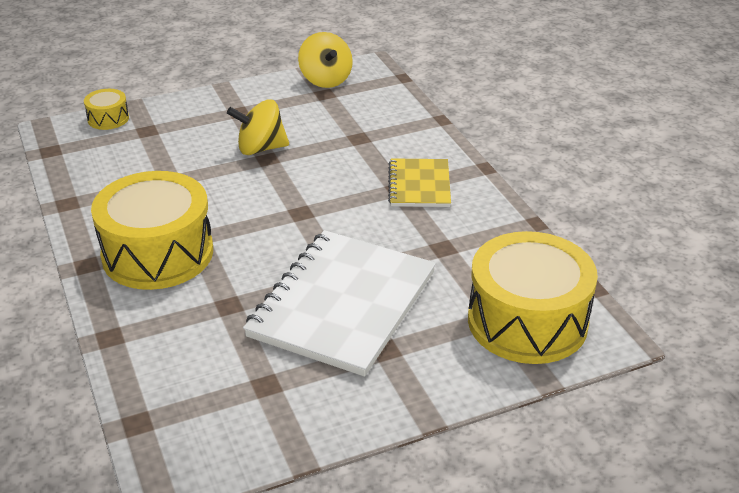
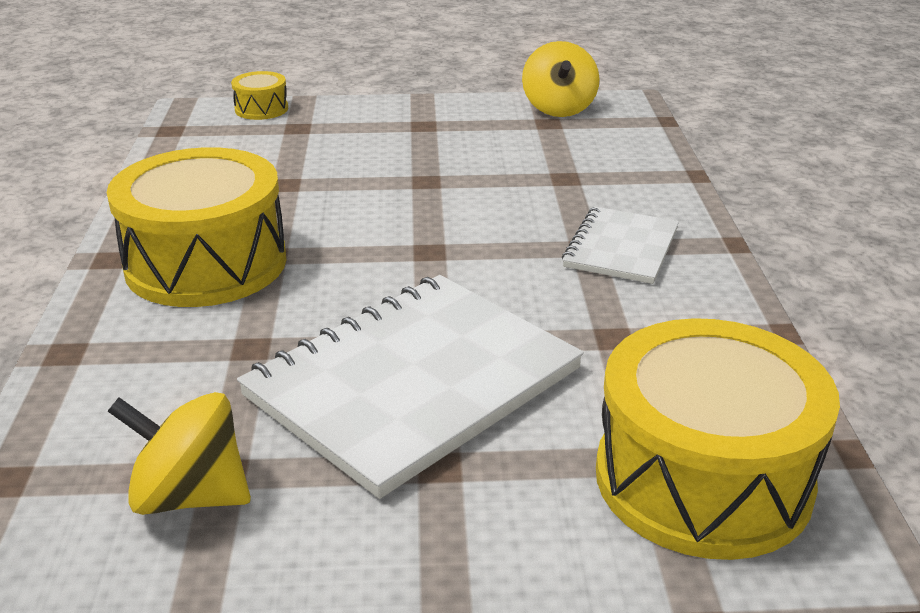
camera: 20 degrees right, 5 degrees down
yellow spinning top [227,99,289,155] -> yellow spinning top moved to [108,392,251,515]
yellow notebook [388,158,451,207] -> white notebook [562,206,679,284]

